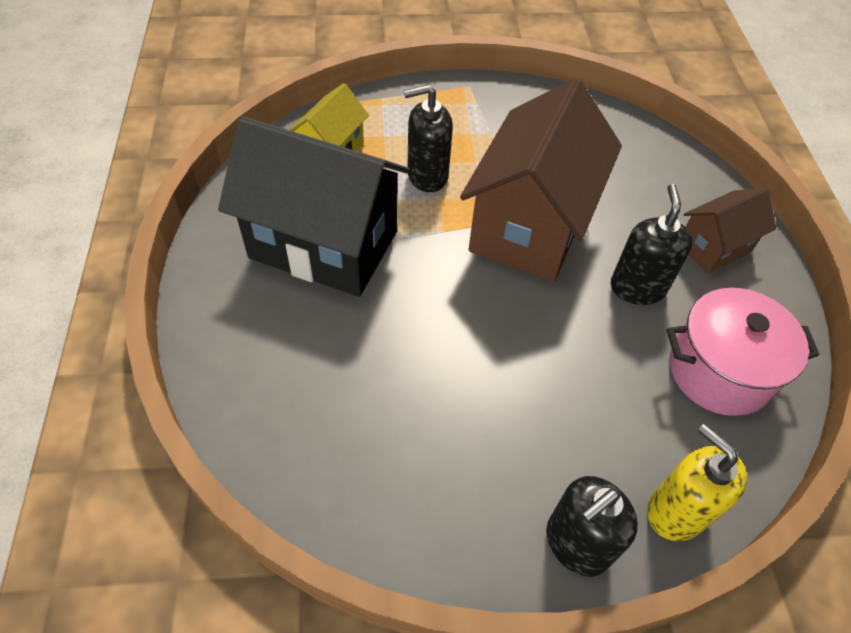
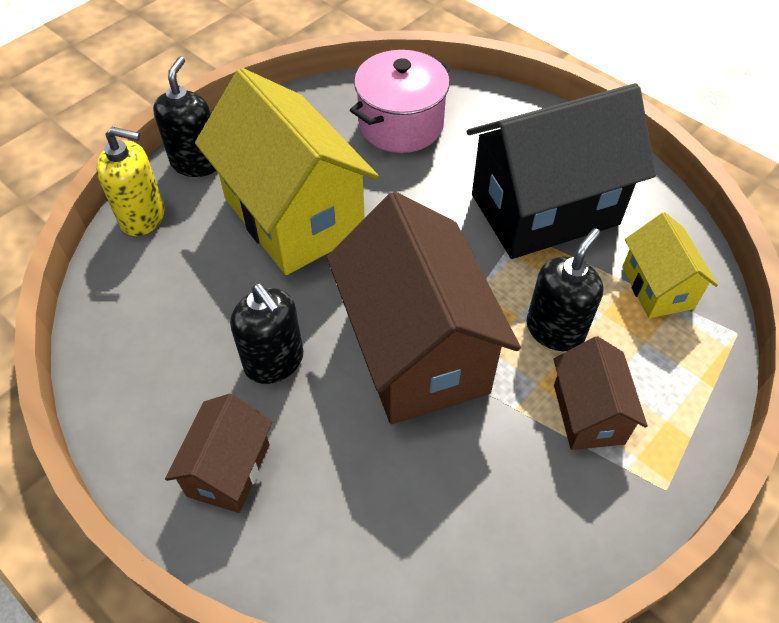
camera: 140 degrees right, 0 degrees up
pink pot [667,288,819,416] -> pink pot moved to [350,50,451,153]
none -> yellow house [195,68,379,275]
none -> brown house [554,336,648,450]

